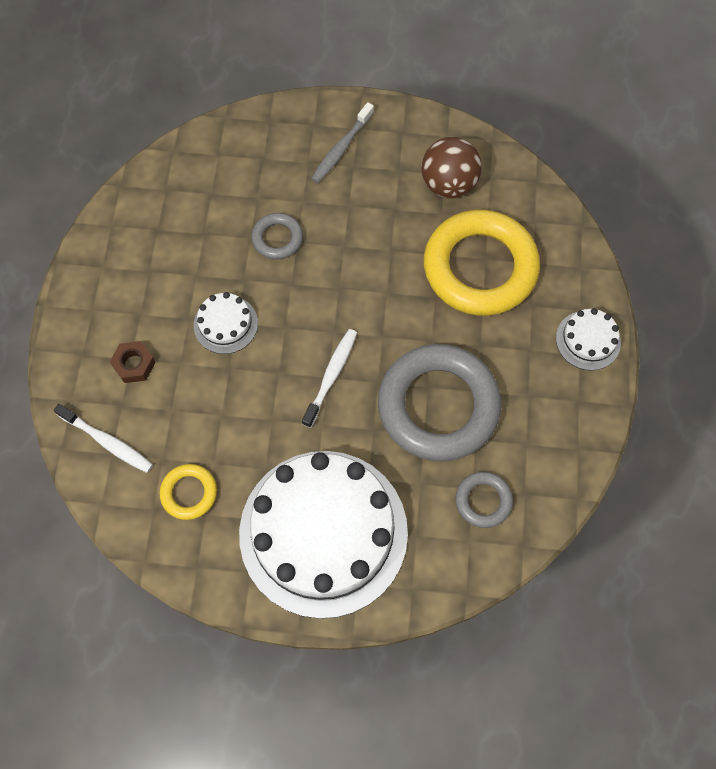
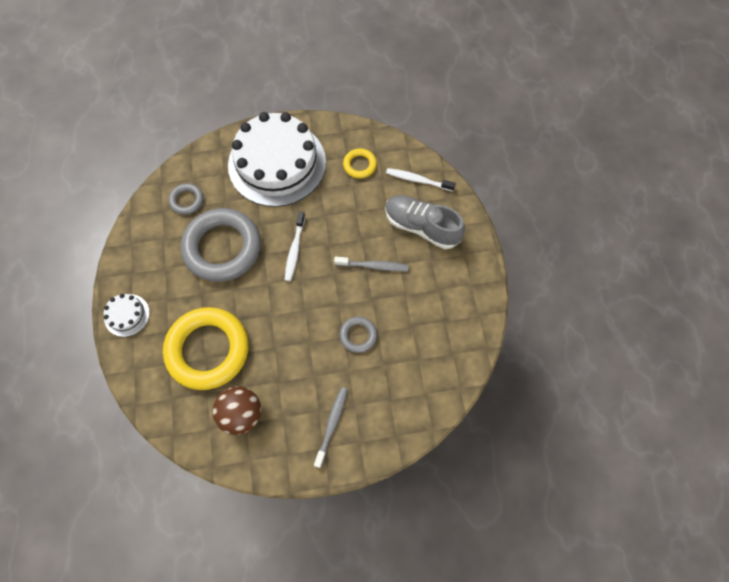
camera: 165 degrees right, 0 degrees up
brown nut [110,341,156,383] -> grey shoe [385,195,465,249]
white cake [194,292,258,354] -> grey toothbrush [334,257,409,271]

